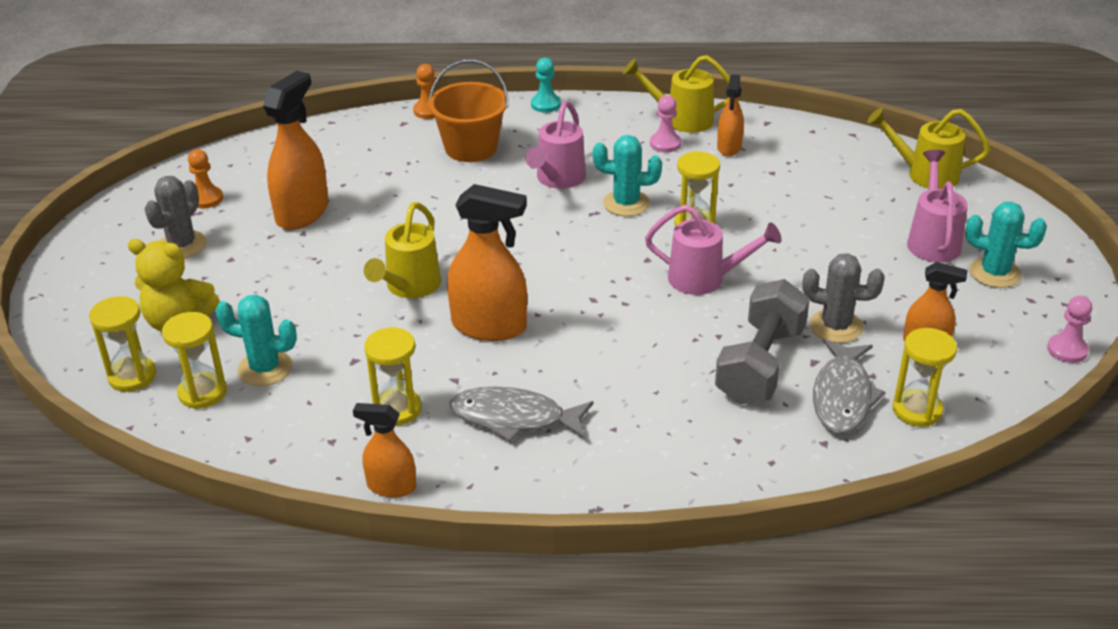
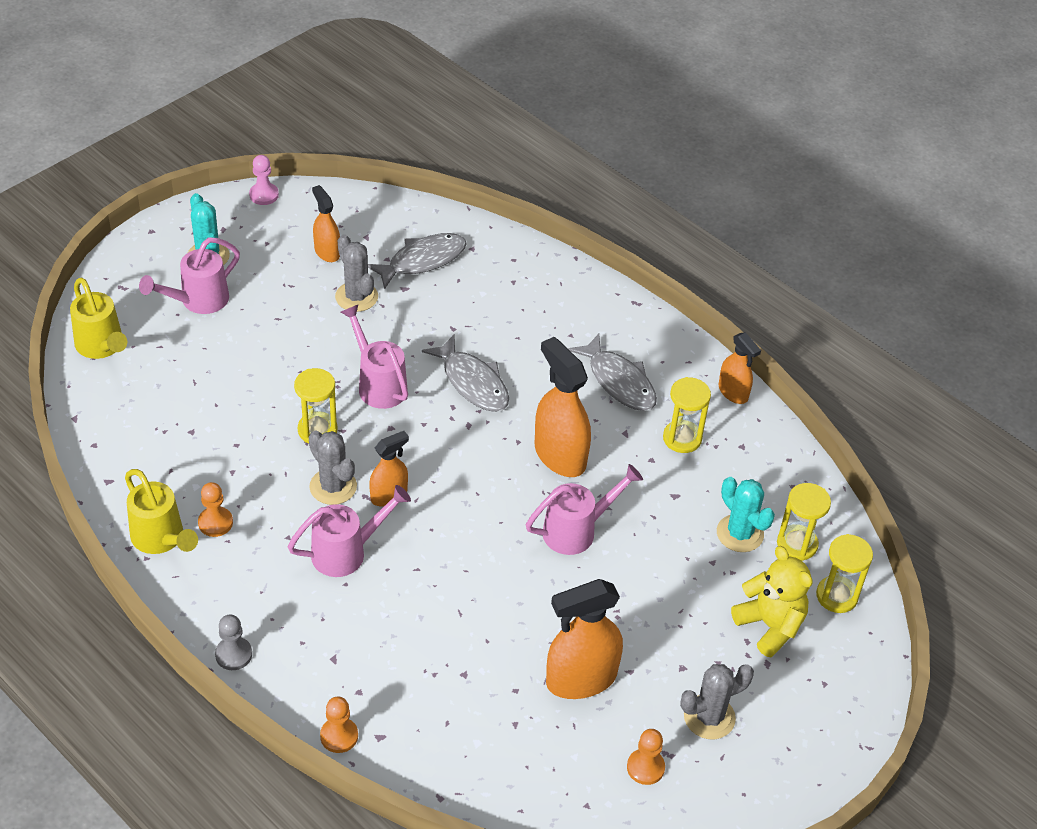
camera: 140 degrees left, 10 degrees up
yellow watering can [364,202,441,298] -> pink watering can [526,464,643,555]
orange bucket [429,59,508,162] -> none
turquoise pawn [531,58,561,113] -> grey pawn [215,615,252,670]
turquoise cactus [593,135,662,216] -> grey cactus [309,430,357,505]
pink pawn [650,96,681,153] -> orange pawn [198,482,233,537]
grey dumbbell [715,279,810,404] -> none
orange spray bottle [717,74,744,156] -> orange spray bottle moved to [369,431,409,506]
yellow hourglass [893,328,957,427] -> none
none -> grey fish [422,335,509,412]

